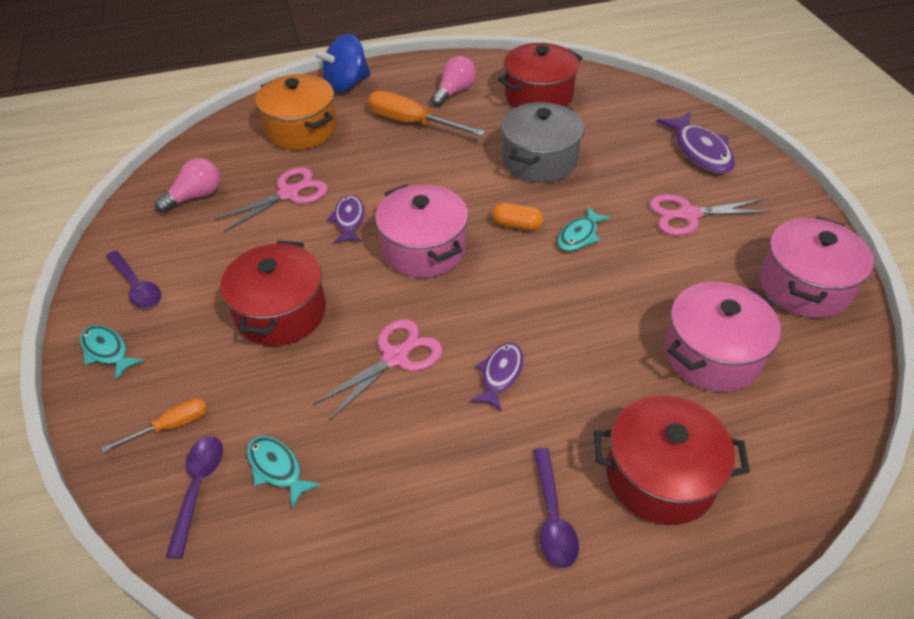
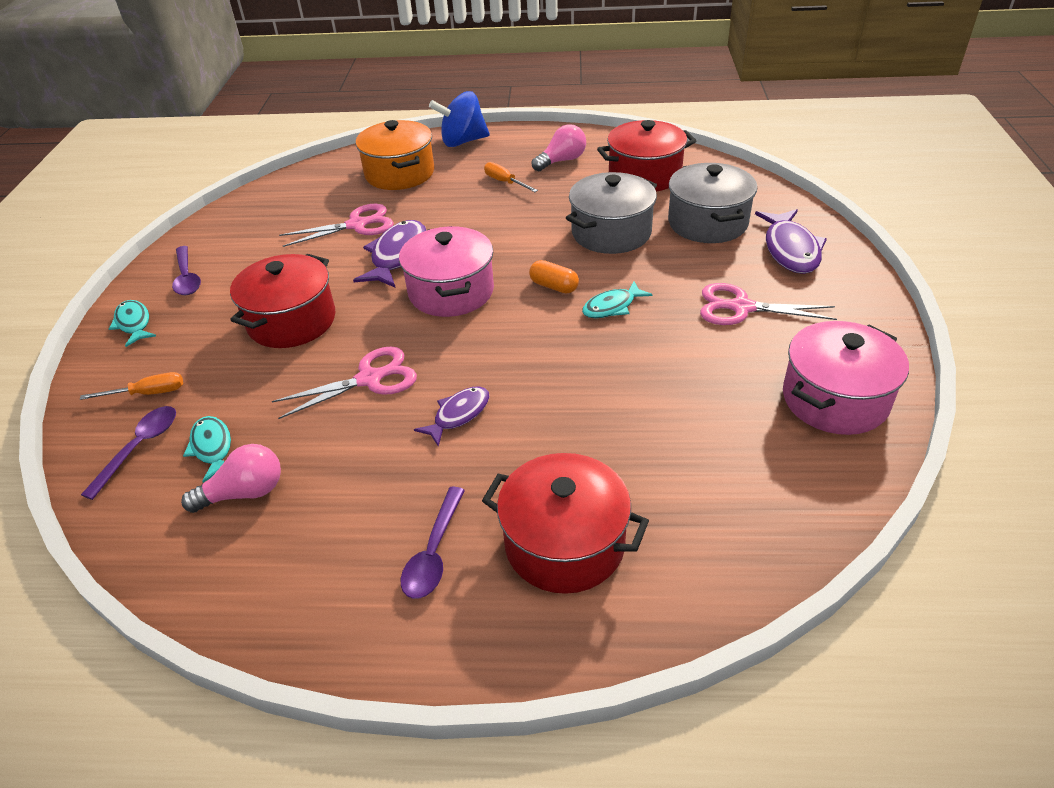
camera: 20 degrees right, 5 degrees down
pink light bulb [155,158,220,213] -> pink light bulb moved to [181,444,281,513]
purple fish [327,195,365,243] -> purple fish [353,220,426,288], size x1.61
orange screwdriver [368,91,486,136] -> orange screwdriver [484,162,538,192], size x0.56
pink pot [664,282,781,392] -> none
none -> grey pot [668,163,757,243]

